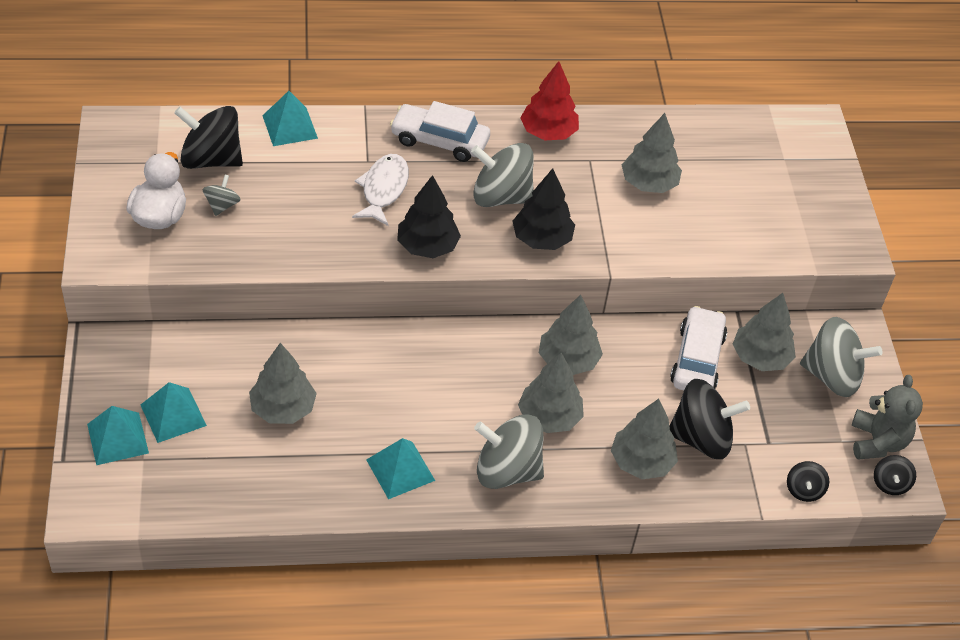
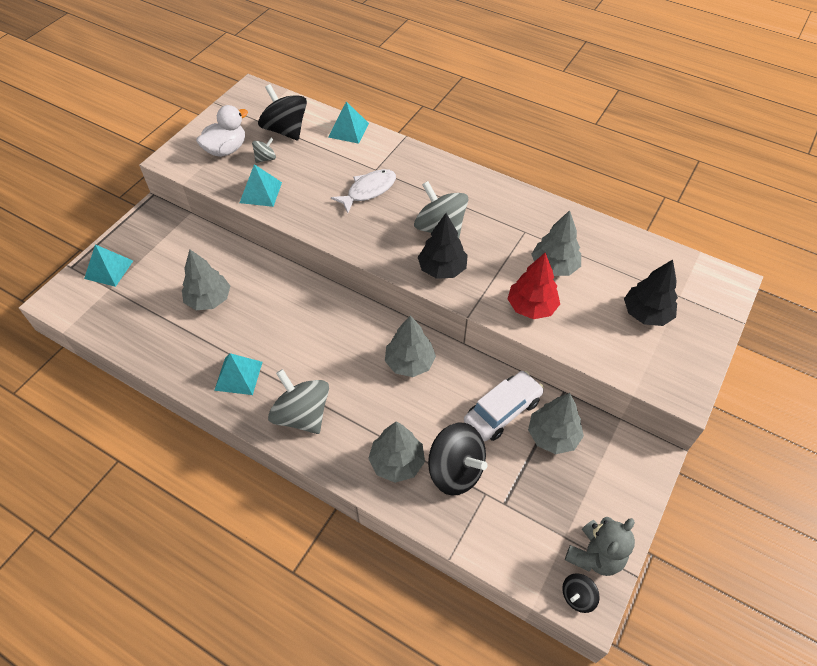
camera: 40 degrees right, 5 degrees up
turquoise pyramid [141,382,207,443] -> turquoise pyramid moved to [239,164,282,207]
white car [390,101,490,162] -> none
black tree [397,175,461,258] -> black tree moved to [624,260,678,326]
grey tree [518,353,584,433] -> none
red tree [520,61,579,140] -> red tree moved to [508,253,560,319]
black spinning top [787,461,829,502] -> none
grey spinning top [800,317,882,397] -> none

